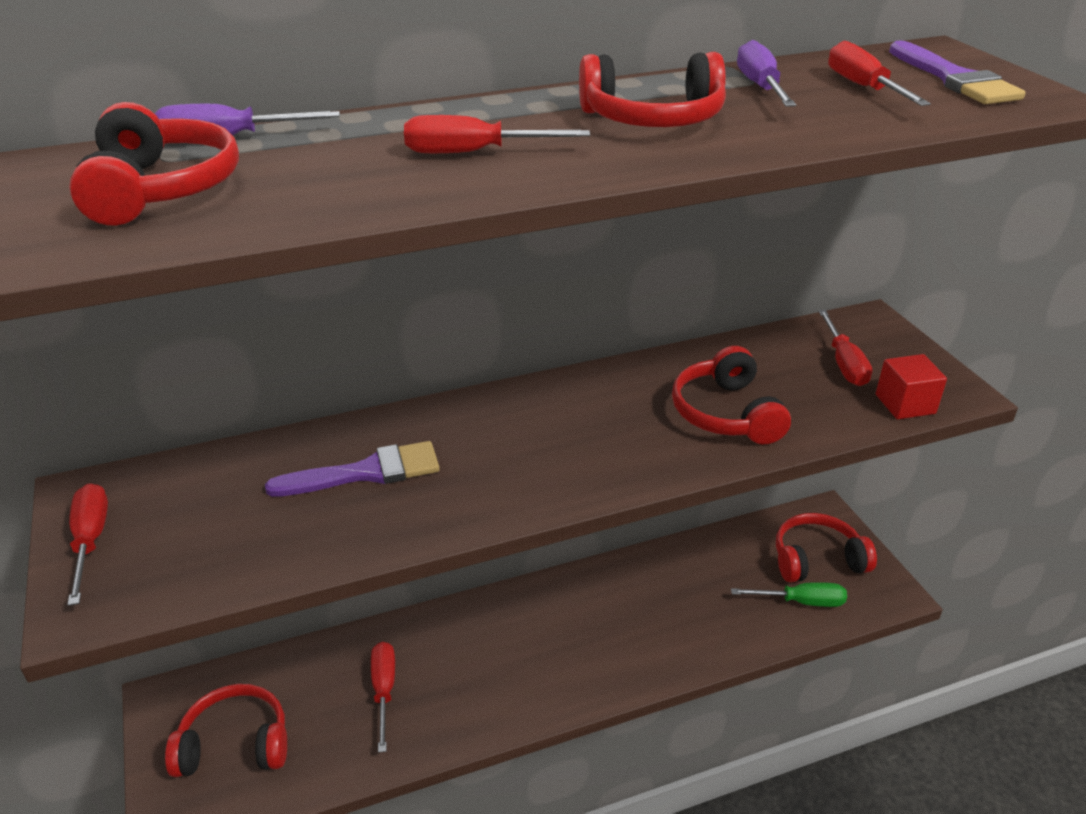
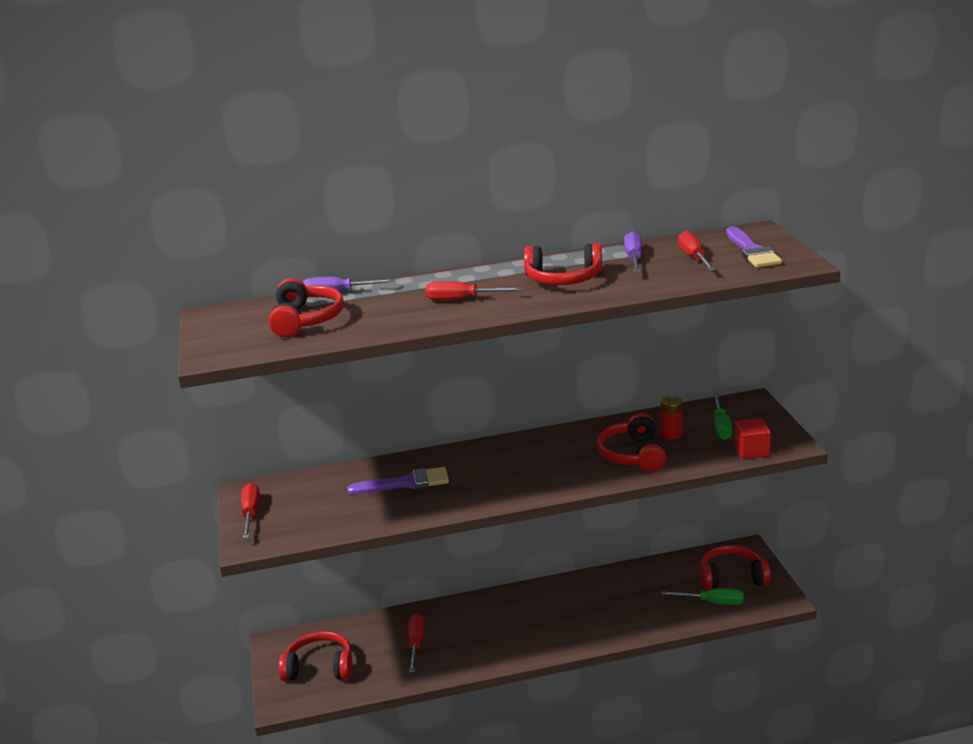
camera: 10 degrees right, 10 degrees down
red screwdriver [818,310,872,386] -> green screwdriver [713,394,733,440]
none -> red battery [661,396,682,440]

